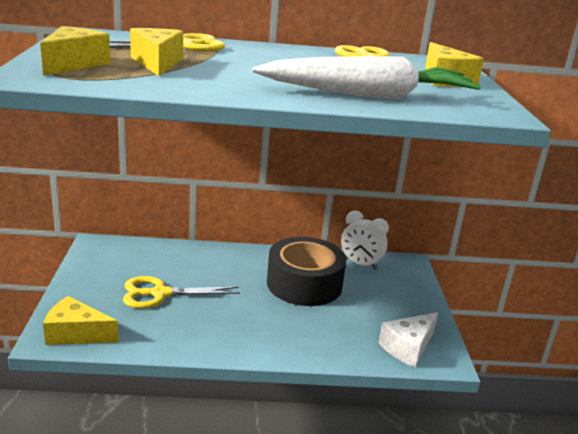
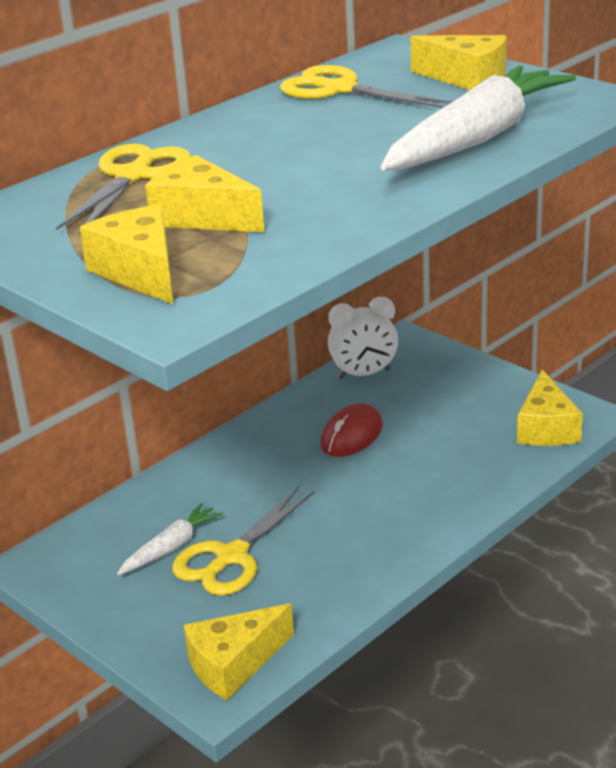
camera: 40 degrees left, 5 degrees up
black tape [267,237,346,306] -> red mouse [320,403,383,457]
white cheese [379,312,438,368] -> yellow cheese [517,370,583,446]
none -> white carrot [117,503,223,575]

